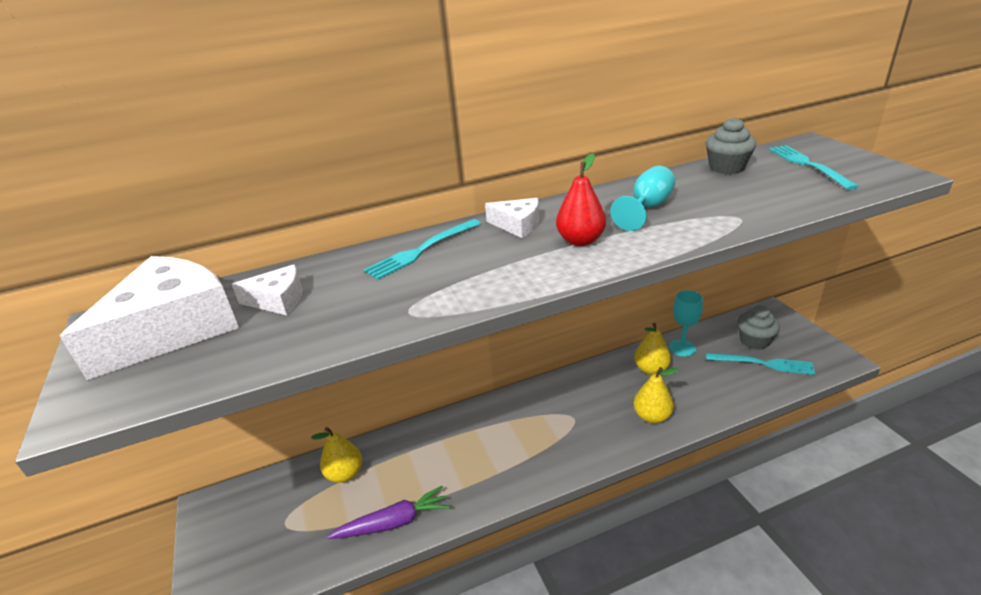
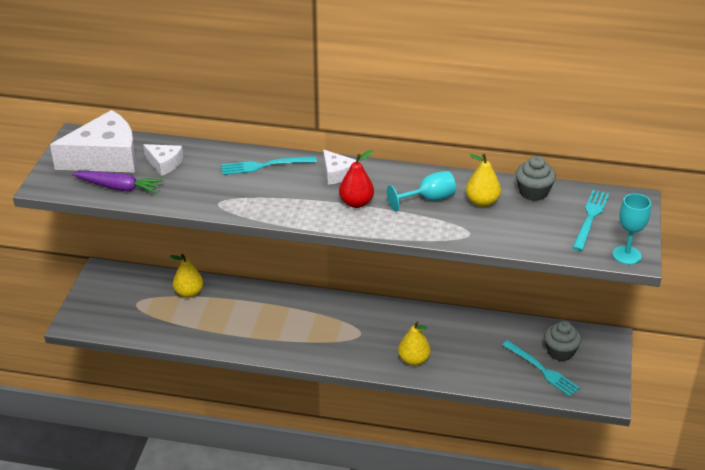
camera: 30 degrees right, 5 degrees up
purple carrot [327,486,450,539] -> purple carrot moved to [72,171,163,194]
yellow pear [634,323,671,375] -> yellow pear moved to [466,154,501,207]
turquoise goblet [669,290,703,357] -> turquoise goblet moved to [613,193,651,265]

